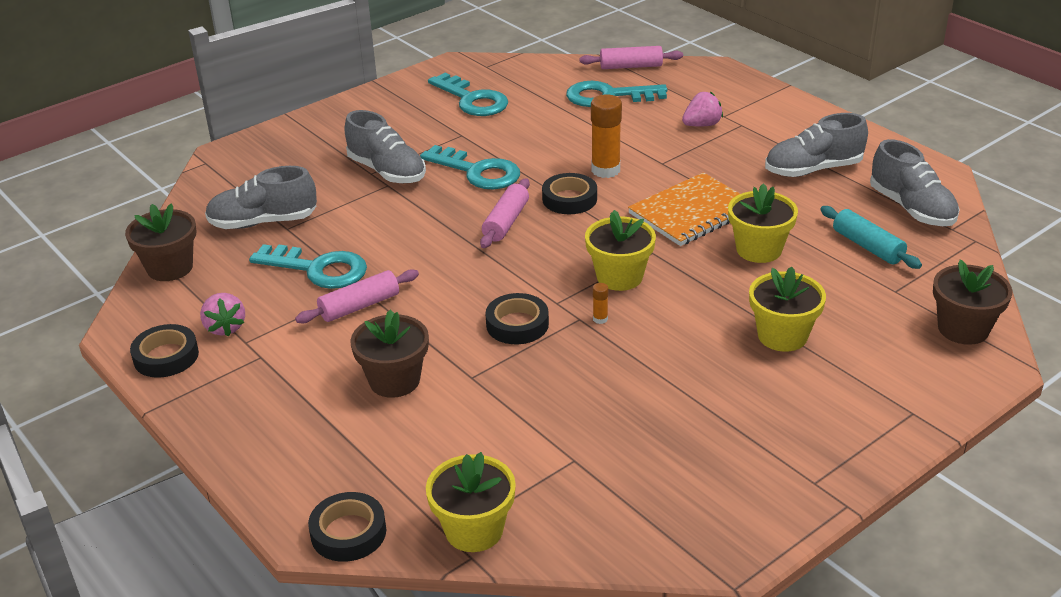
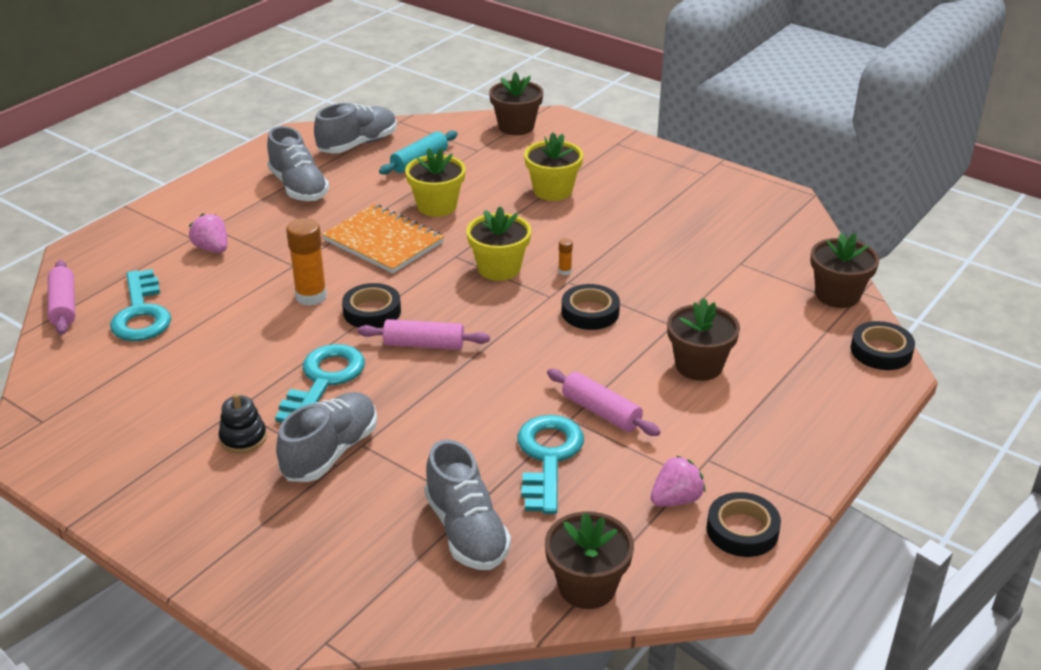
camera: 105 degrees left, 0 degrees up
yellow flower pot [426,452,516,552] -> brown flower pot [810,233,879,308]
turquoise key [428,73,508,116] -> none
none -> black stacking toy [219,393,267,453]

